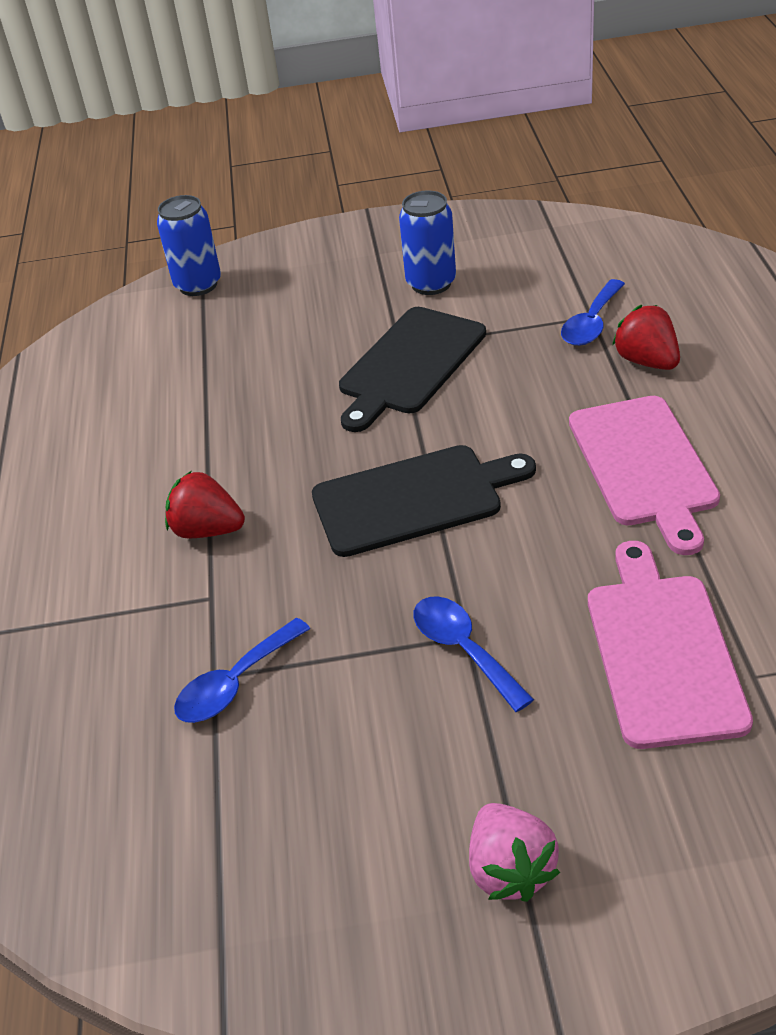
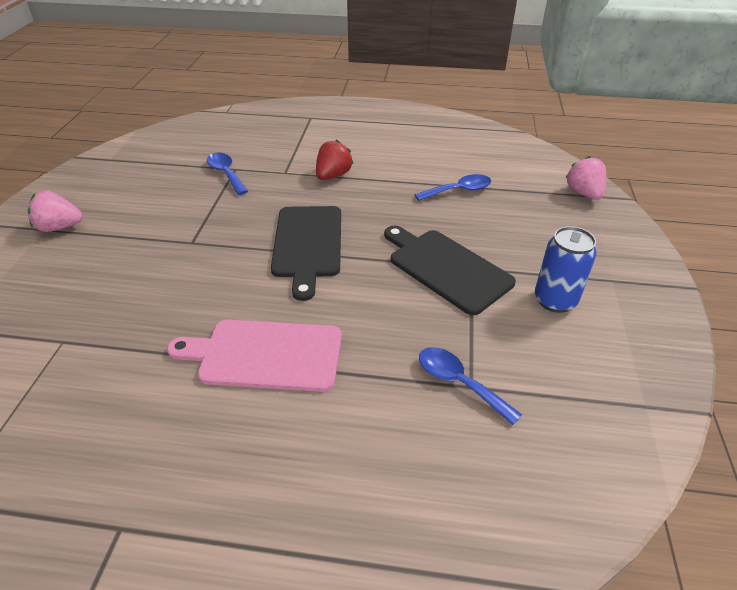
camera: 100 degrees right, 0 degrees up
blue can [157,195,221,296] -> pink strawberry [565,156,606,200]
blue spoon [414,596,534,712] -> blue spoon moved to [414,174,491,201]
pink cutting board [588,541,753,749] -> none
red strawberry [612,305,680,370] -> none

